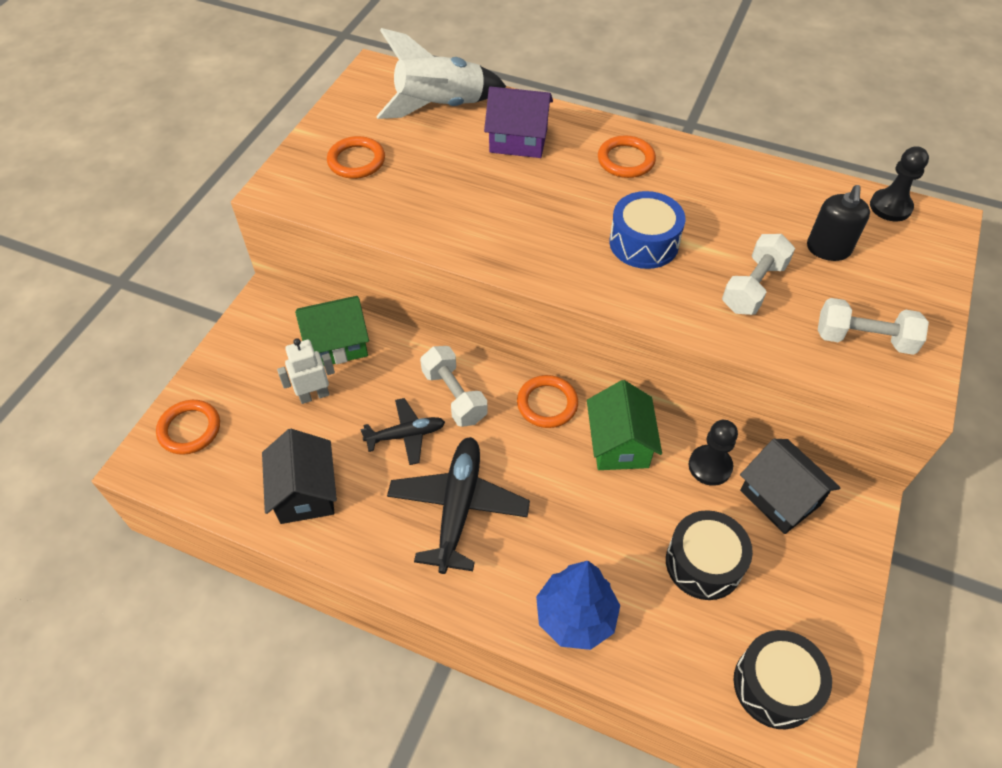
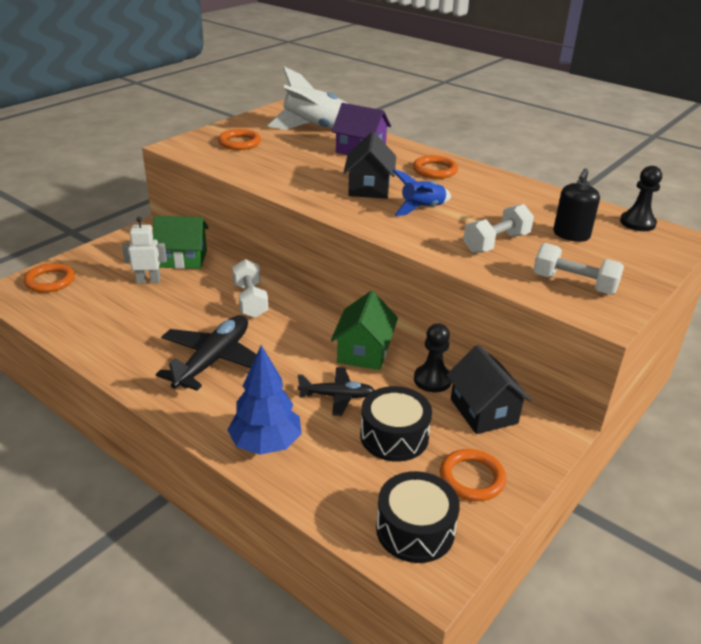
camera: 15 degrees right, 20 degrees down
black house [262,429,337,524] -> black house moved to [343,132,396,199]
black plane [360,398,445,465] -> black plane moved to [298,367,374,416]
orange ring [517,375,578,428] -> orange ring moved to [440,449,506,501]
blue drum [609,191,685,269] -> blue rocket [393,169,451,216]

